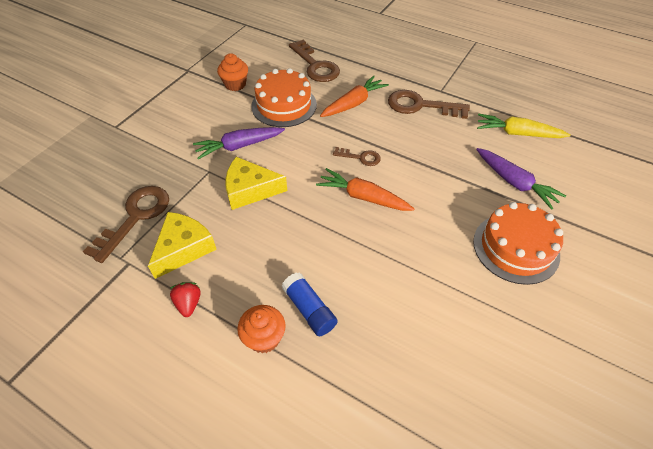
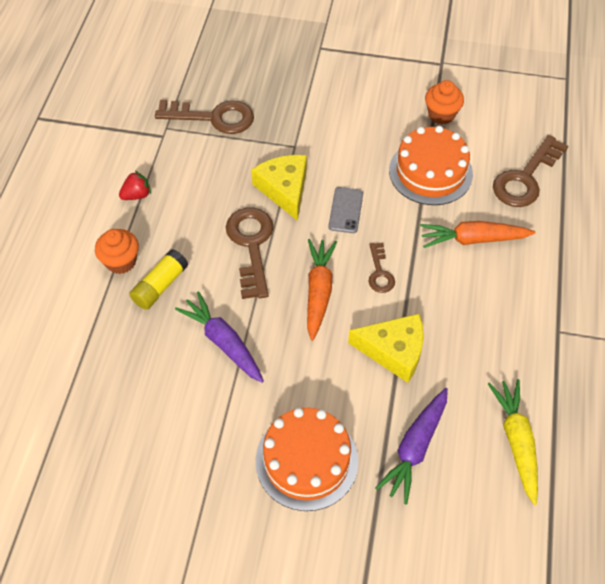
camera: 70 degrees right, 5 degrees up
yellow cheese [148,212,217,279] -> yellow cheese moved to [348,313,424,383]
purple carrot [193,127,285,160] -> purple carrot moved to [175,292,264,383]
blue glue stick [282,273,338,336] -> yellow glue stick [129,249,189,310]
orange carrot [320,76,389,117] -> orange carrot turned 150 degrees clockwise [420,221,535,248]
brown key [388,90,470,119] -> brown key moved to [226,207,274,299]
none -> grey phone [328,187,363,233]

